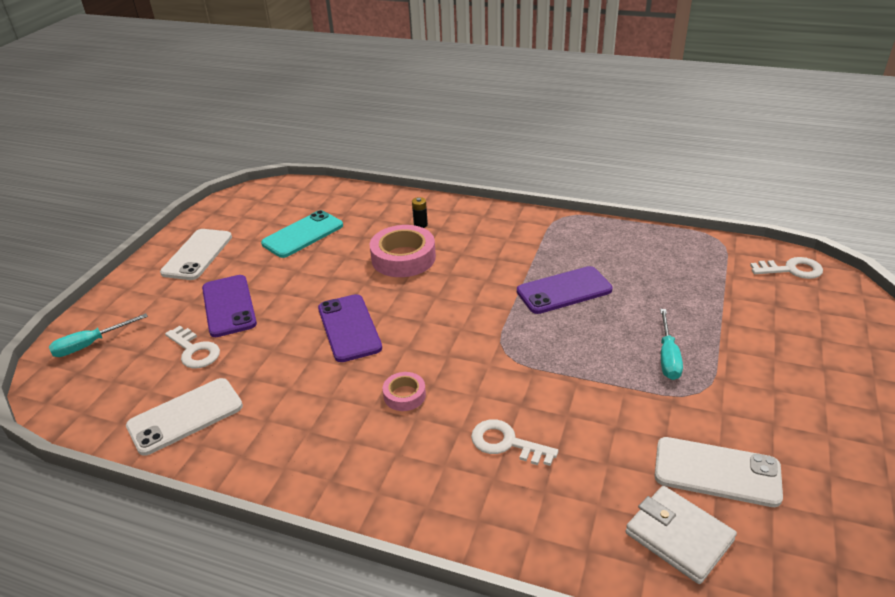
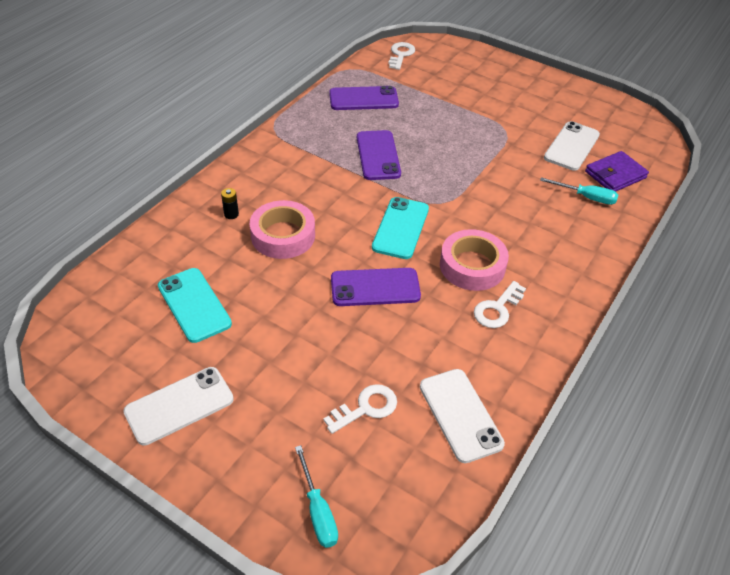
camera: 80 degrees left, 10 degrees up
white phone [160,229,232,280] -> white phone turned 60 degrees counterclockwise [123,367,234,445]
purple phone [202,275,257,337] -> purple phone moved to [329,86,399,110]
pink tape [383,372,426,411] -> pink tape [440,229,509,291], size x1.91
white key [471,419,558,466] -> white key moved to [474,281,526,328]
white wallet [626,486,737,584] -> purple wallet [585,151,649,192]
turquoise screwdriver [660,309,683,380] -> turquoise screwdriver moved to [540,177,618,205]
none -> turquoise phone [372,197,429,259]

